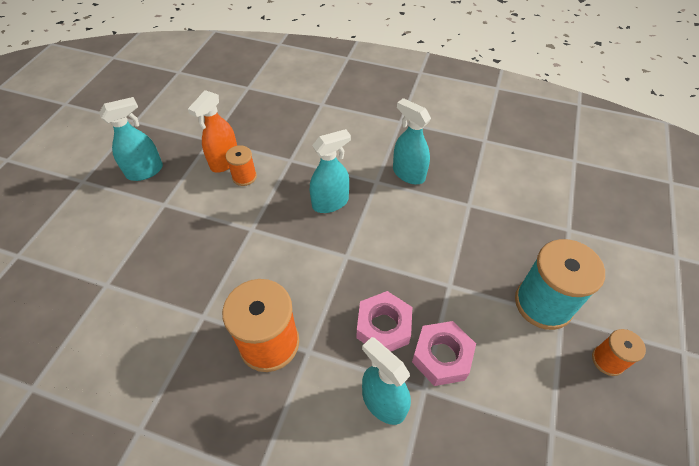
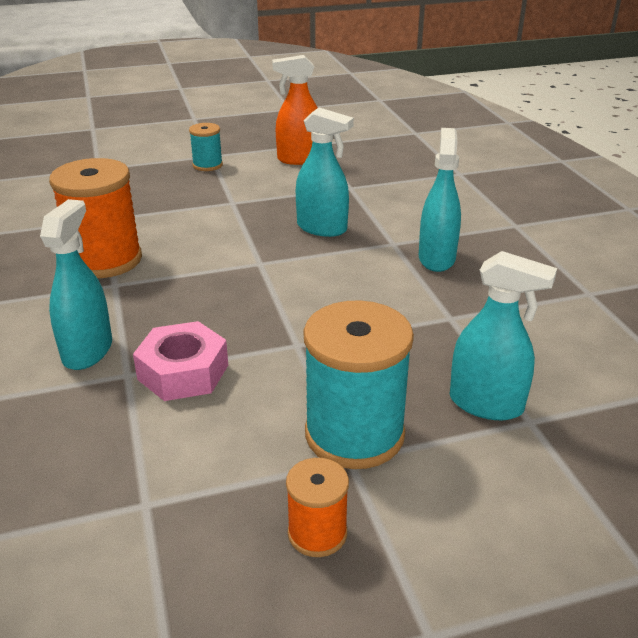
camera: 55 degrees right, 20 degrees down
turquoise spray bottle [99,97,163,181] -> turquoise spray bottle moved to [450,251,557,420]
orange spool [225,145,257,186] -> none
pink nut [356,291,412,351] -> none
none -> turquoise spool [189,123,223,171]

